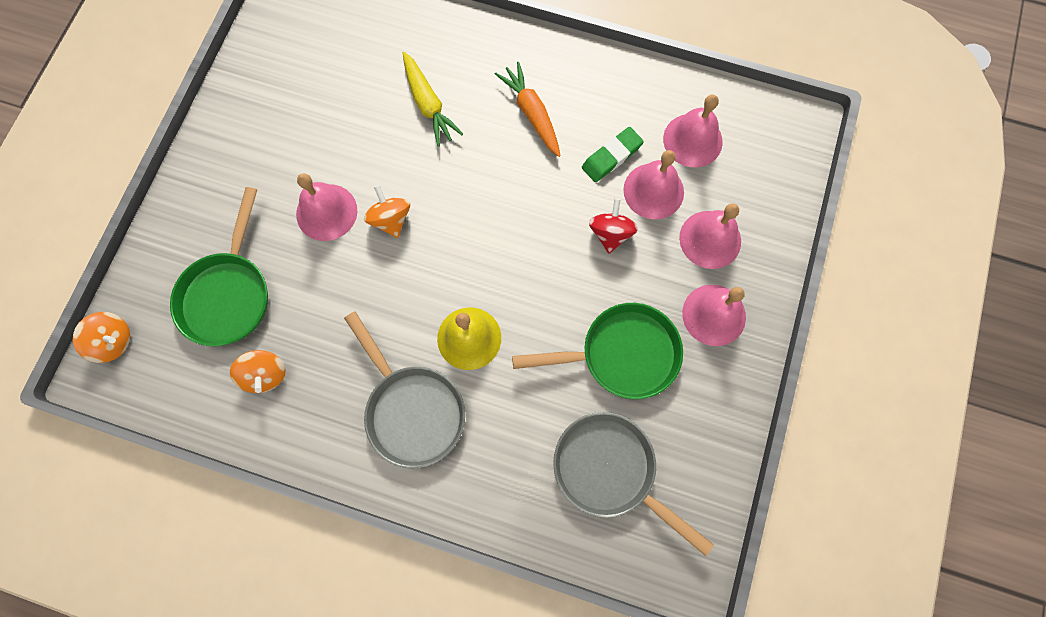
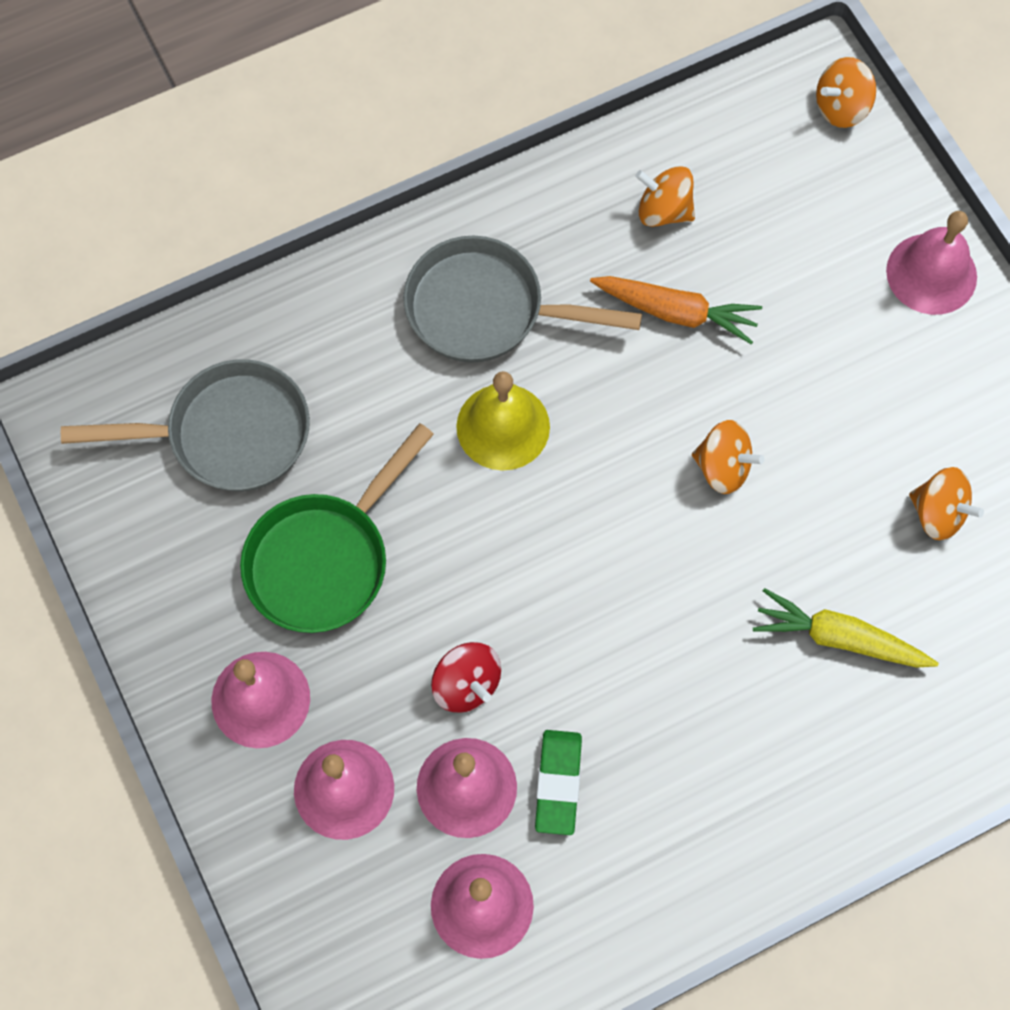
camera: 135 degrees right, 5 degrees down
green pan [170,187,268,346] -> none
pink bell [296,173,357,241] -> pink bell moved to [886,211,977,315]
orange carrot [495,62,561,157] -> orange carrot moved to [590,276,762,344]
none -> orange spinning top [909,467,984,540]

